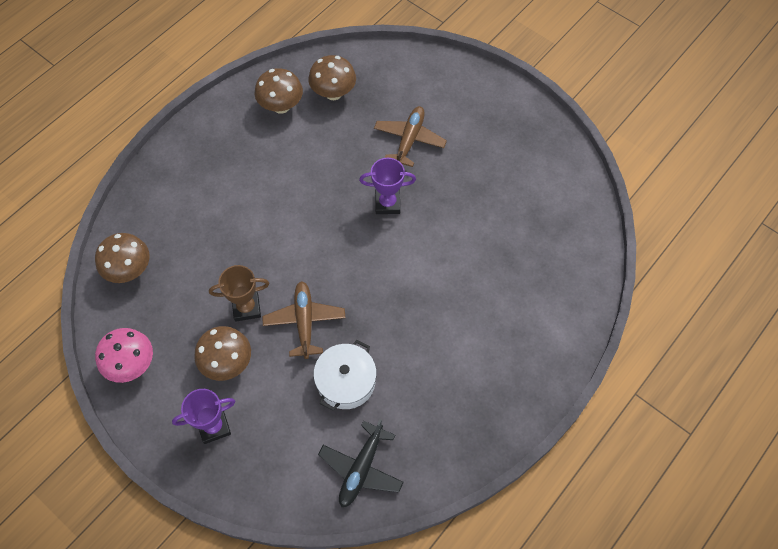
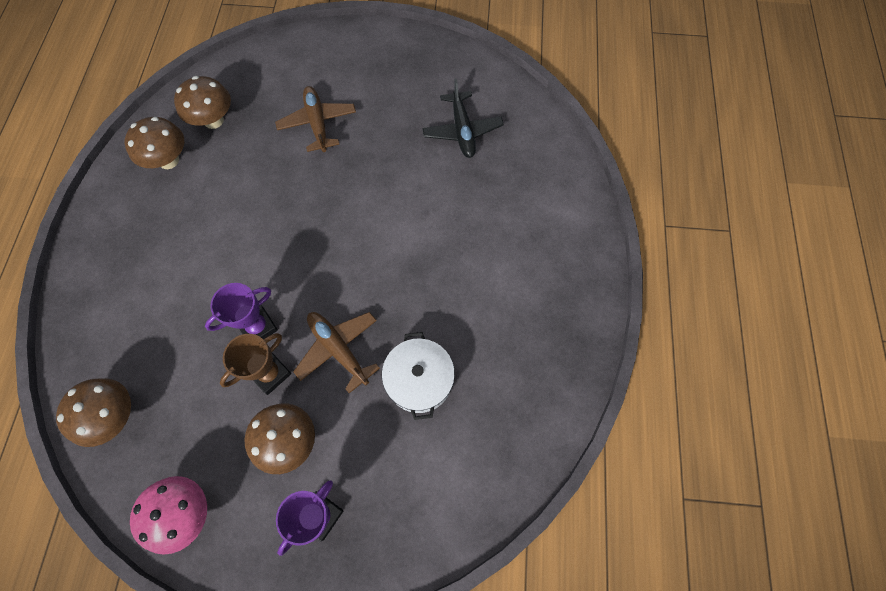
camera: 35 degrees left, 5 degrees up
black plane [318,419,404,507] -> black plane moved to [422,79,504,158]
purple trophy [359,158,416,214] -> purple trophy moved to [205,283,278,340]

